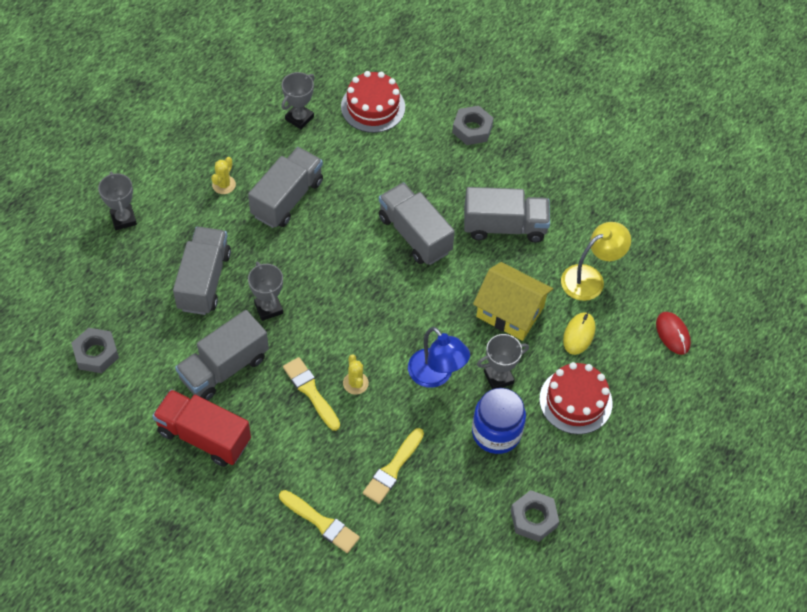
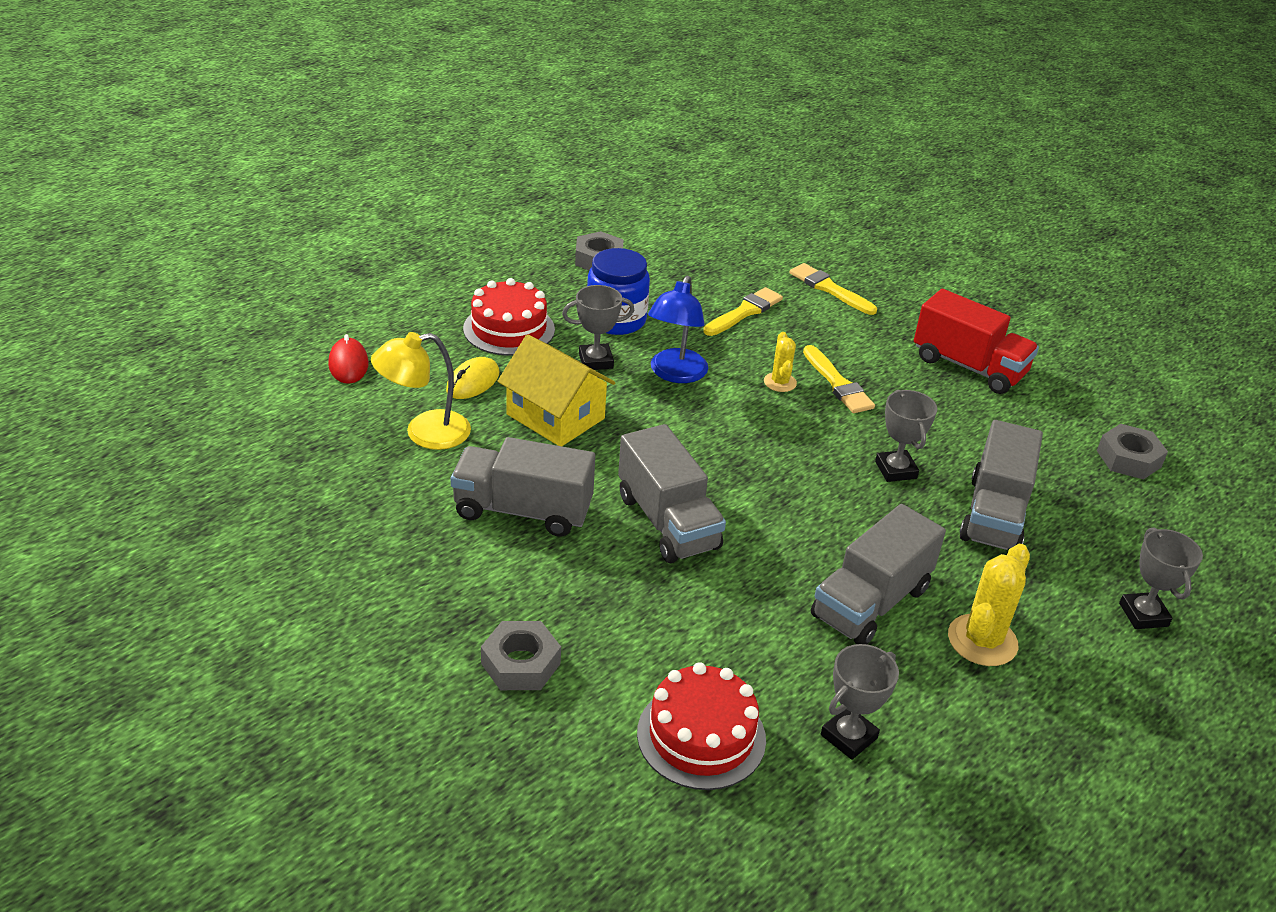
camera: 170 degrees left, 20 degrees down
grey truck [175,310,269,401] -> none
yellow cactus [211,157,236,194] -> yellow cactus [948,544,1030,666], size x1.69
blue lamp [408,327,470,388] -> blue lamp turned 135 degrees counterclockwise [648,276,708,383]

